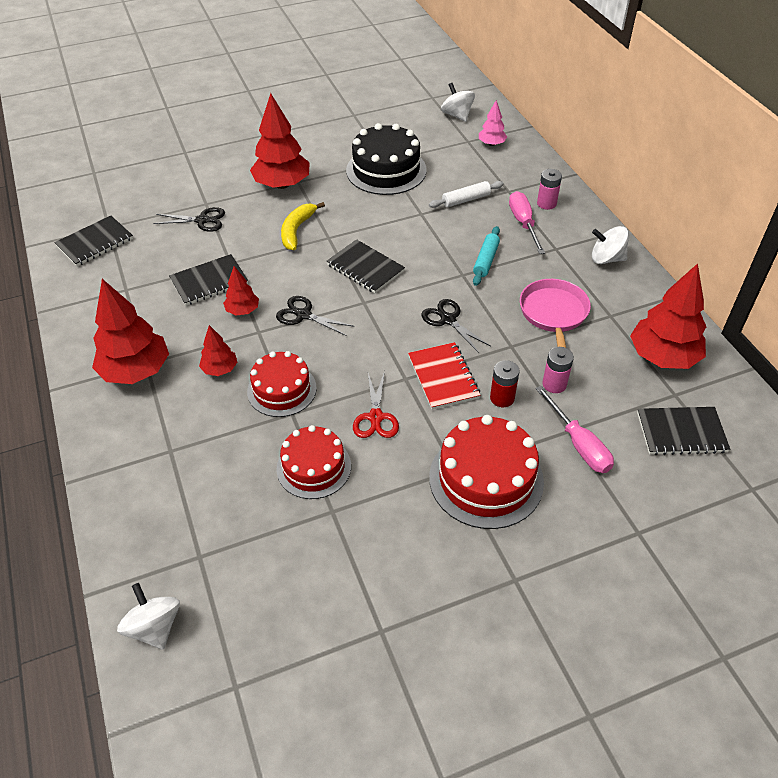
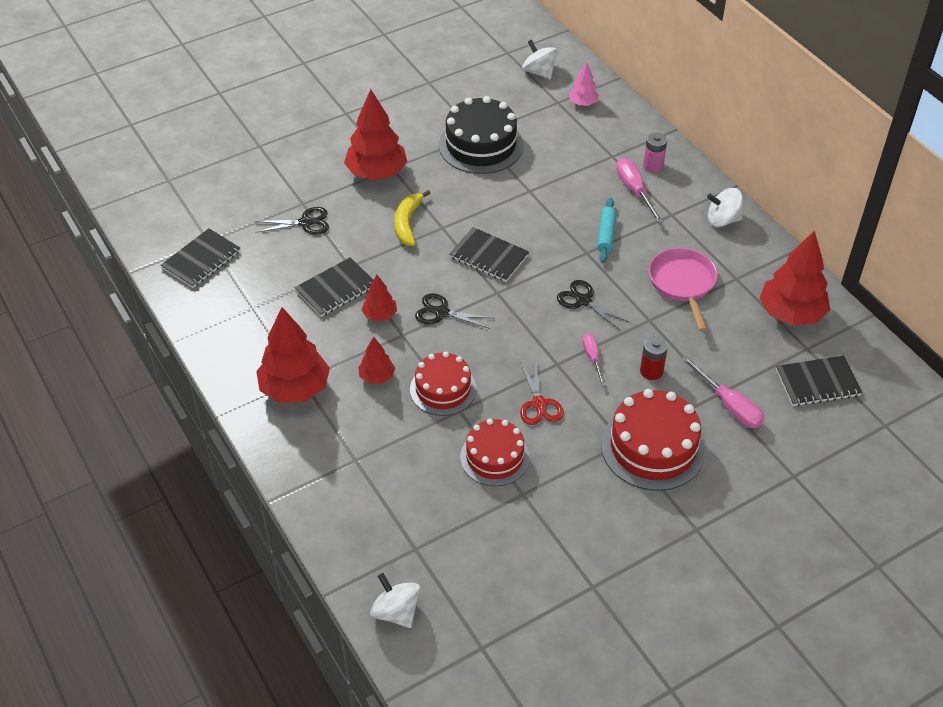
camera: 10 degrees left, 0 degrees up
red notebook [408,342,481,410] -> pink screwdriver [583,334,606,386]
white rolling pin [429,181,504,208] -> none
pink battery [542,347,574,393] -> none

